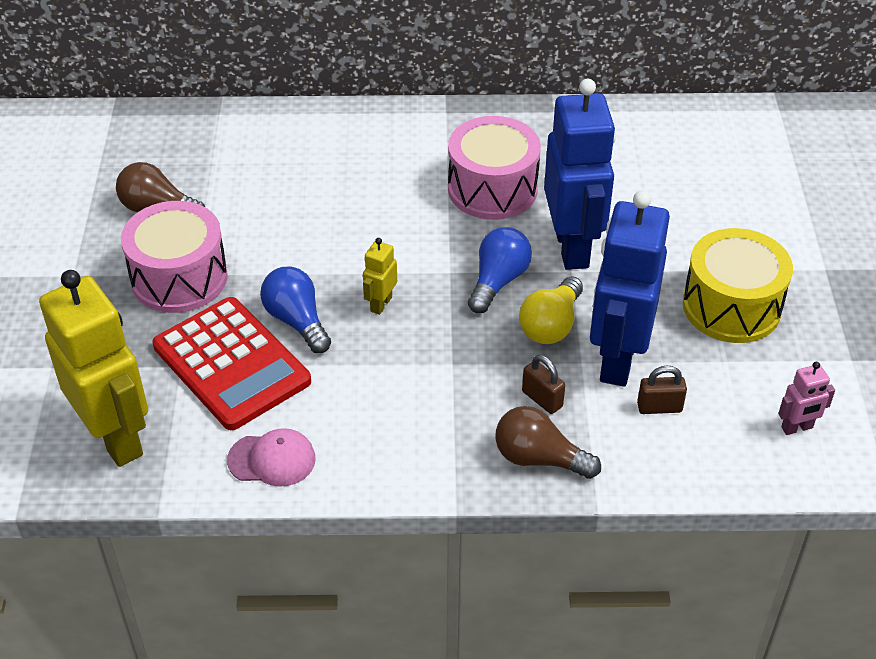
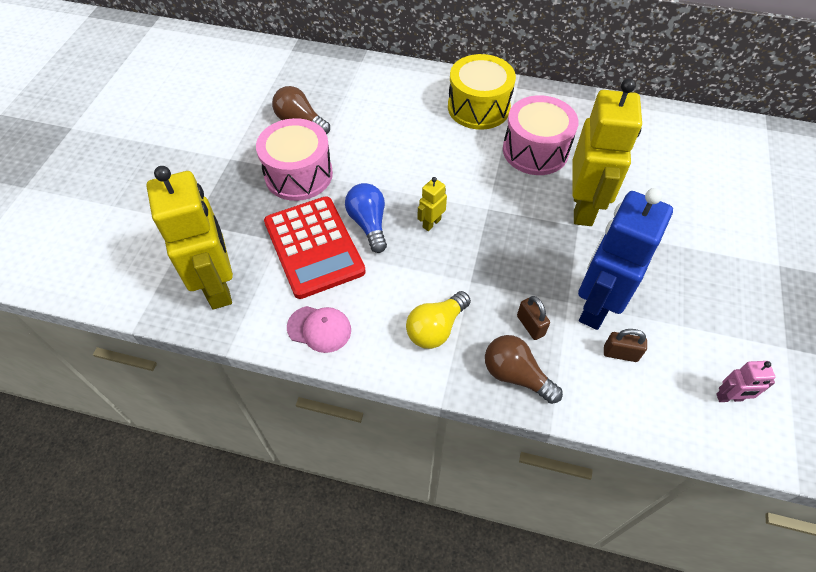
camera: 15 degrees right, 10 degrees up
blue light bulb [468,227,532,313] -> none
yellow light bulb [519,276,583,344] -> yellow light bulb moved to [406,291,471,349]
blue robot [544,79,616,270] -> yellow robot [572,78,642,226]
yellow drum [683,228,793,343] -> yellow drum moved to [448,54,516,130]

